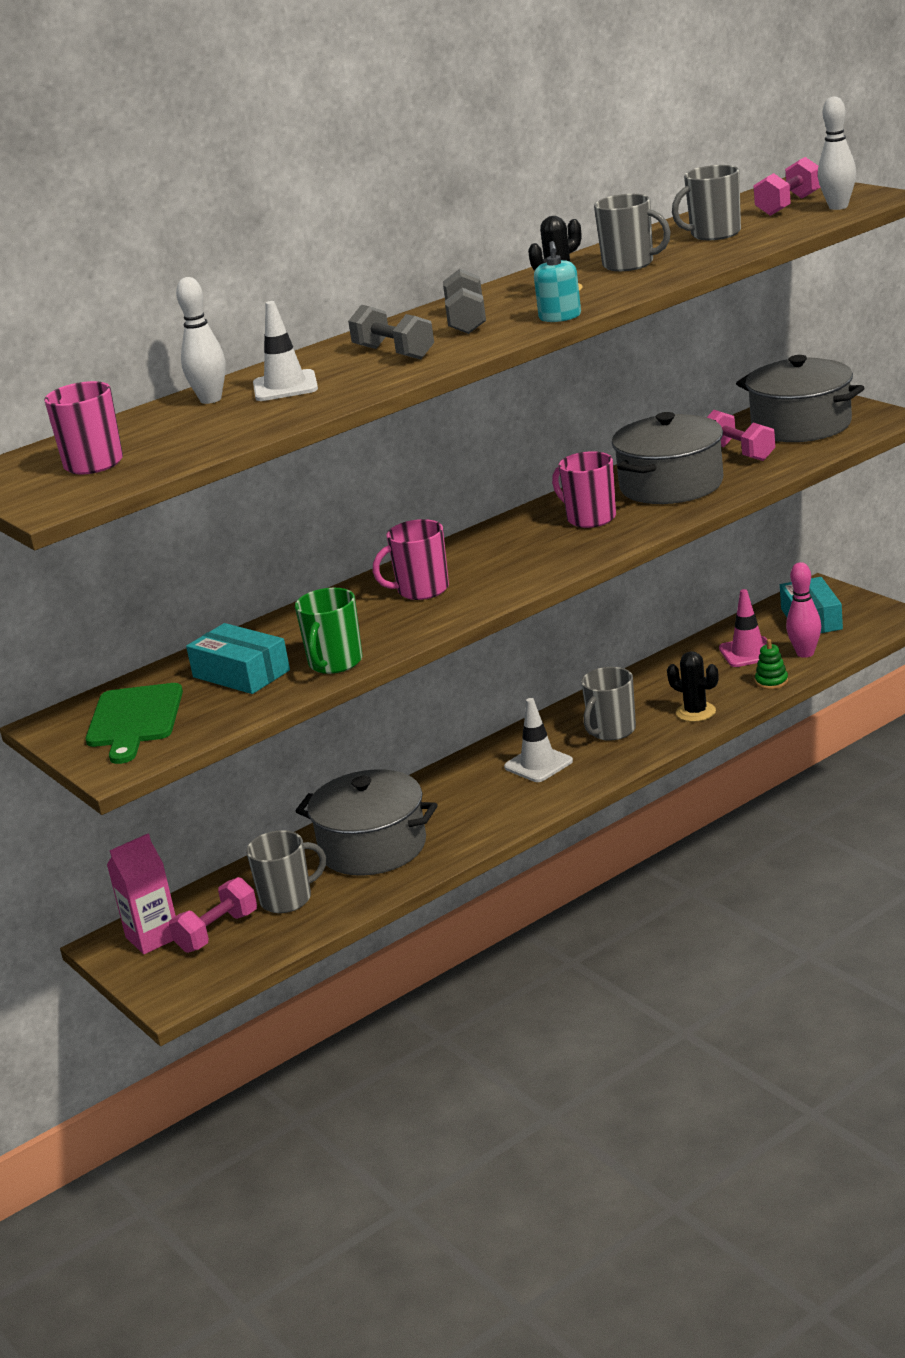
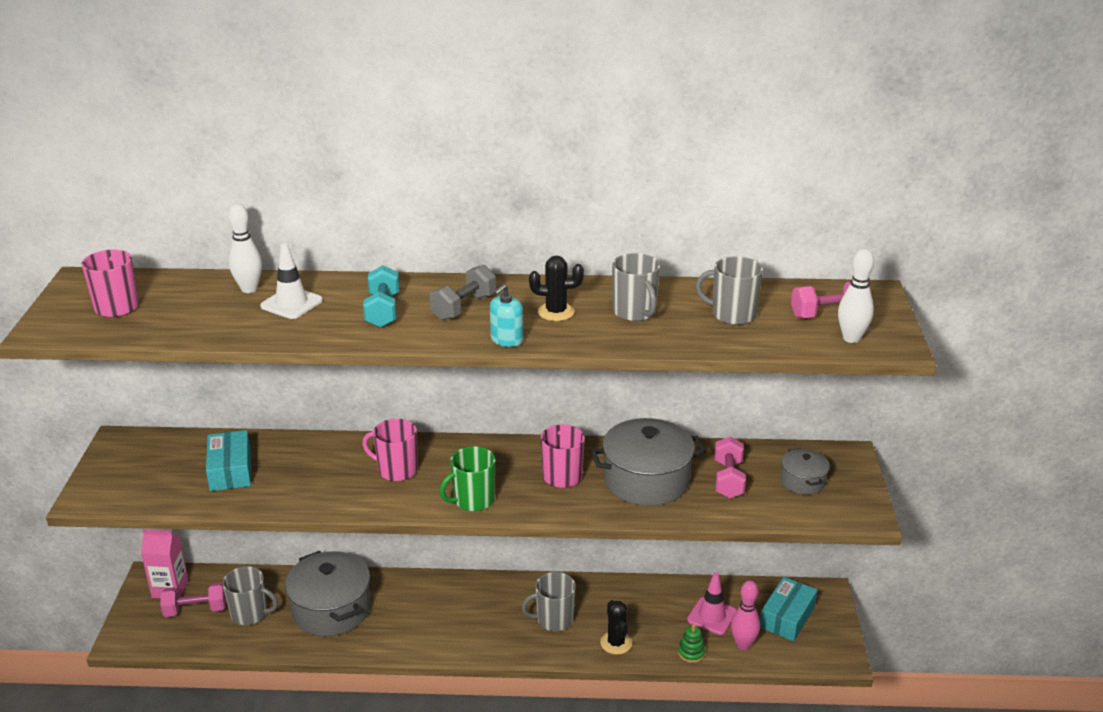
camera: 35 degrees right, 5 degrees up
green cutting board [86,683,183,764] -> none
green mug [295,588,362,674] -> green mug moved to [440,446,495,512]
grey dumbbell [348,305,434,359] -> turquoise dumbbell [363,265,400,328]
white traffic cone [504,698,573,782] -> none
grey pot [736,355,864,442] -> grey pot [781,448,830,495], size x0.52

